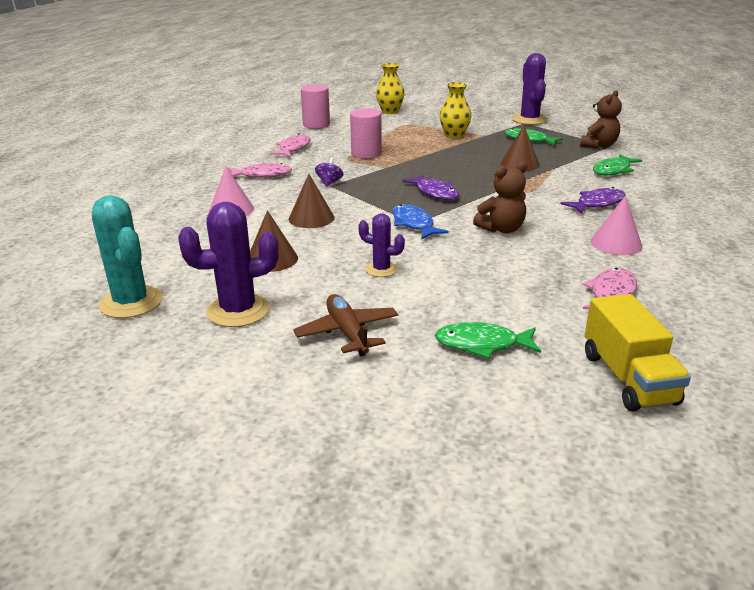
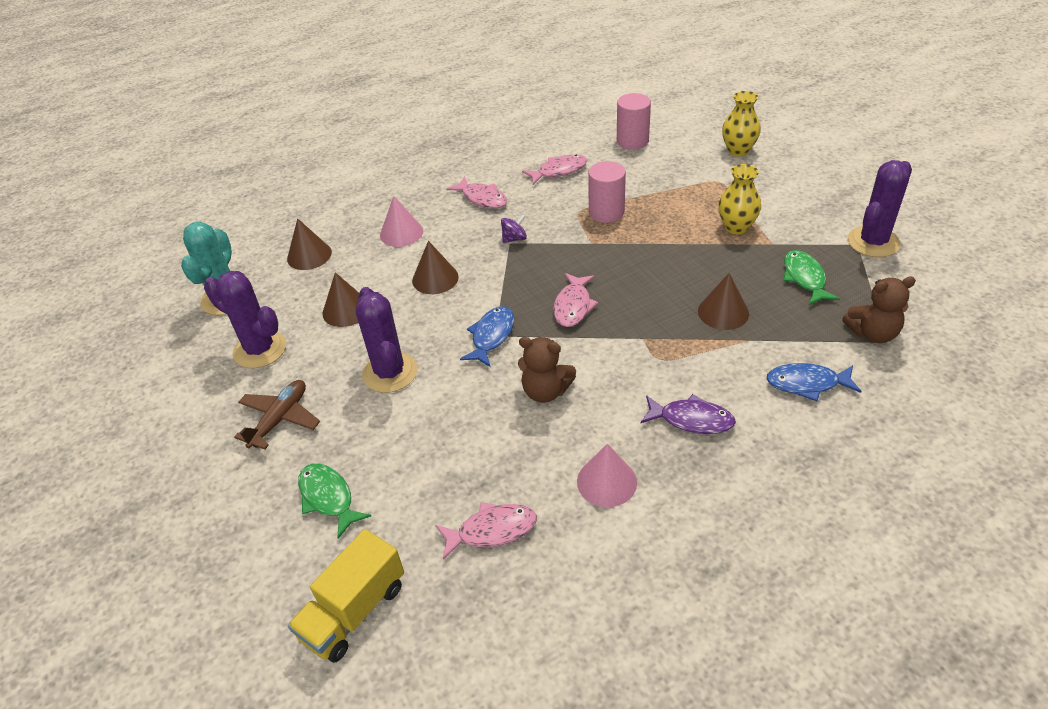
camera: 50 degrees right, 15 degrees up
purple cactus [358,213,405,277] -> purple cactus [356,287,417,393], size x1.74
purple fish [402,174,459,200] -> pink fish [553,273,598,327]
green fish [593,154,642,176] -> blue fish [766,363,862,401]
none -> brown cone [287,218,332,270]

